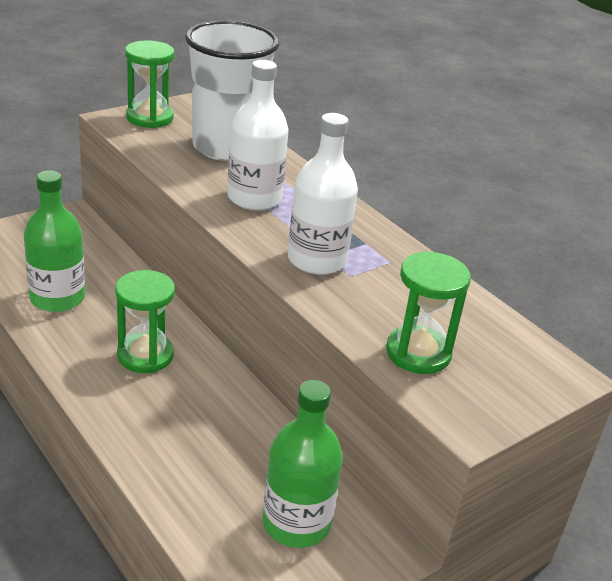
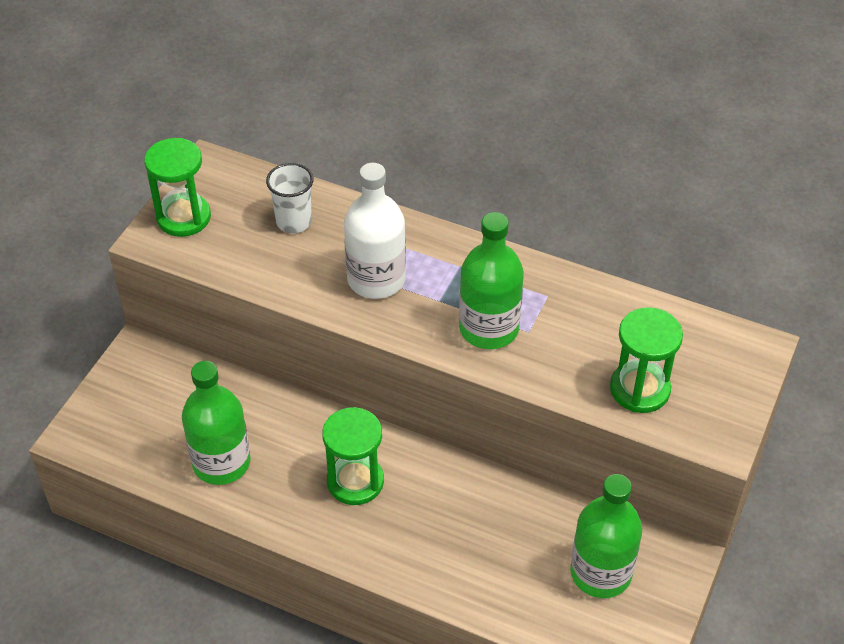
camera: 25 degrees left, 15 degrees up
white cup [185,21,279,161] -> white cup [266,163,313,233], size x0.47
white bottle [288,113,358,275] -> green bottle [459,212,524,349]

